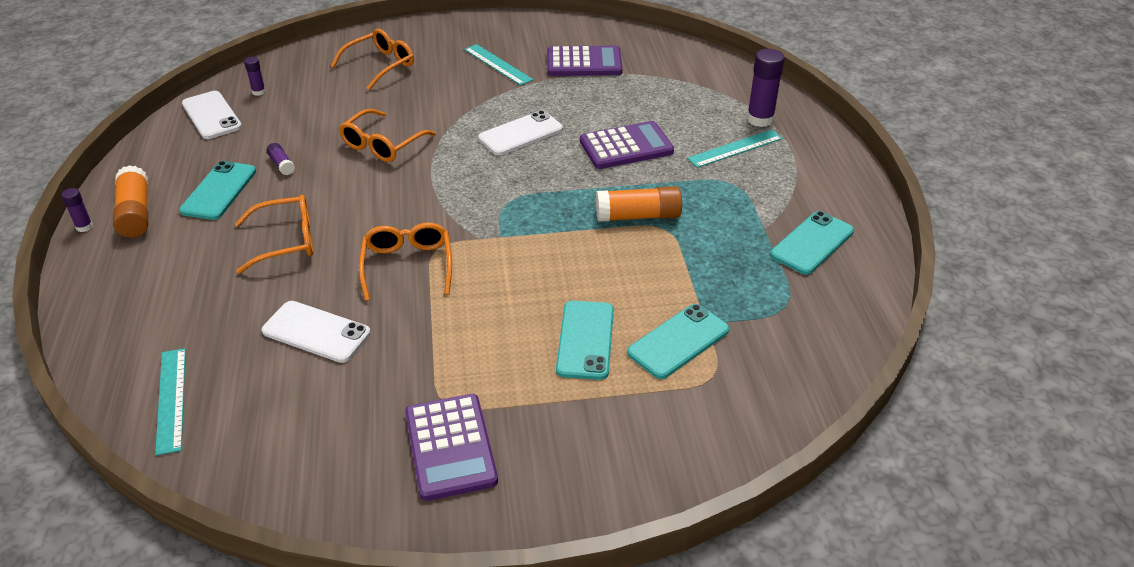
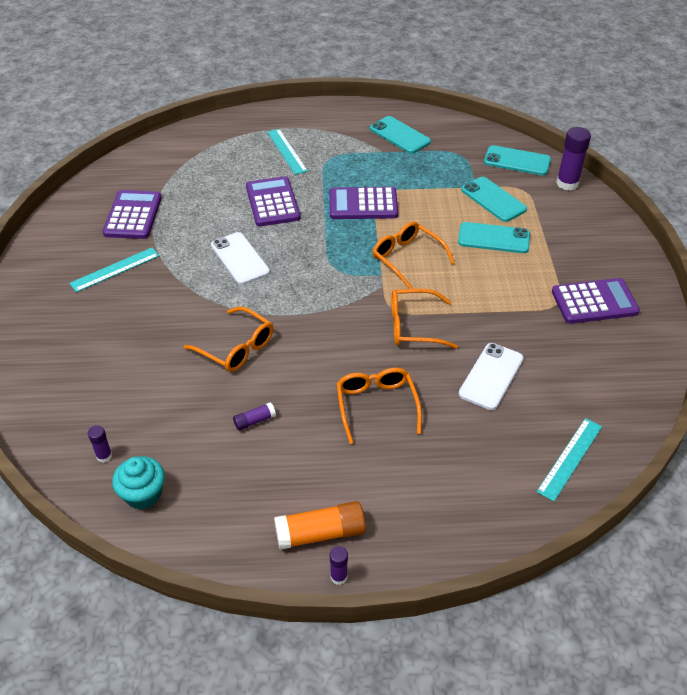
camera: 85 degrees left, 5 degrees up
turquoise ruler [155,348,186,456] -> turquoise ruler turned 45 degrees counterclockwise [537,418,602,501]
turquoise phone [179,161,256,220] -> turquoise phone moved to [484,145,551,175]
white phone [182,91,242,139] -> turquoise cupcake [112,456,165,510]
orange glasses [331,29,414,90] -> orange glasses moved to [372,221,455,289]
orange glue stick [596,186,682,222] -> purple calculator [330,187,398,219]
purple glue stick [747,49,785,127] -> purple glue stick moved to [556,127,591,191]

